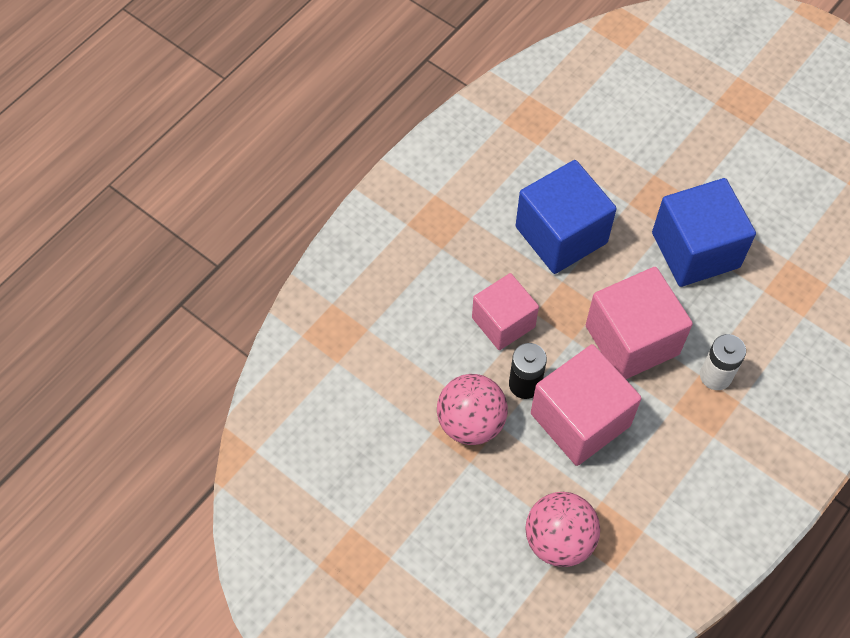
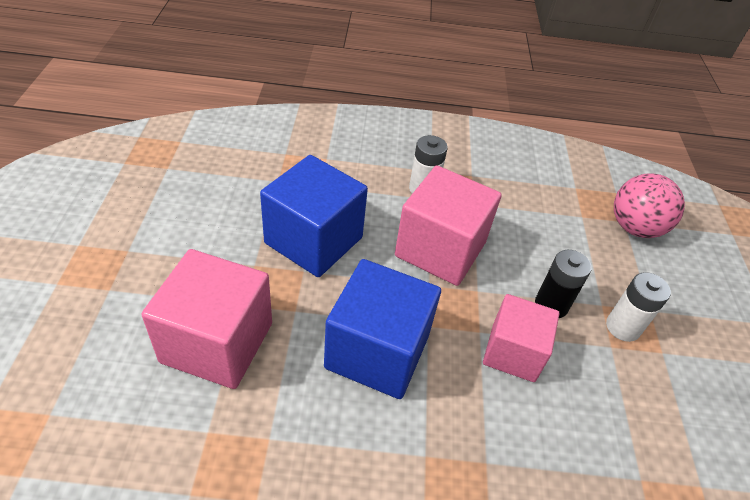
camera: 130 degrees left, 15 degrees down
pink ball [437,374,508,445] -> white battery [606,272,671,342]
pink cube [531,344,642,466] -> pink cube moved to [141,249,272,389]

